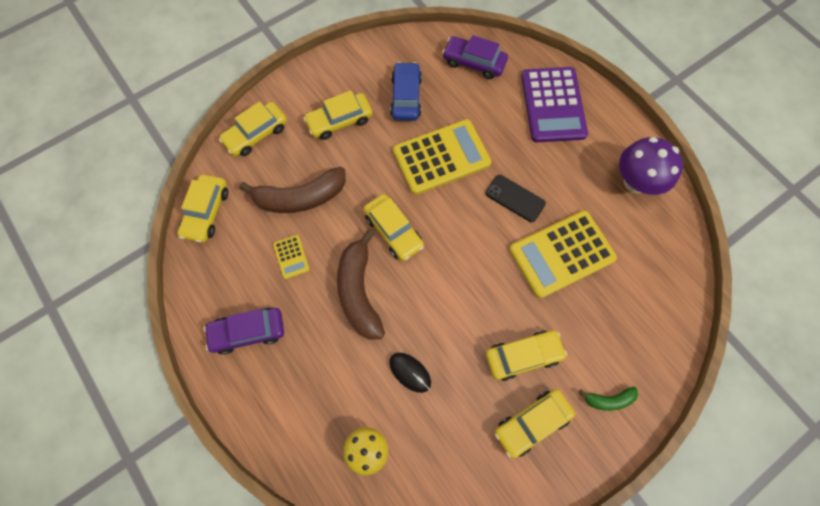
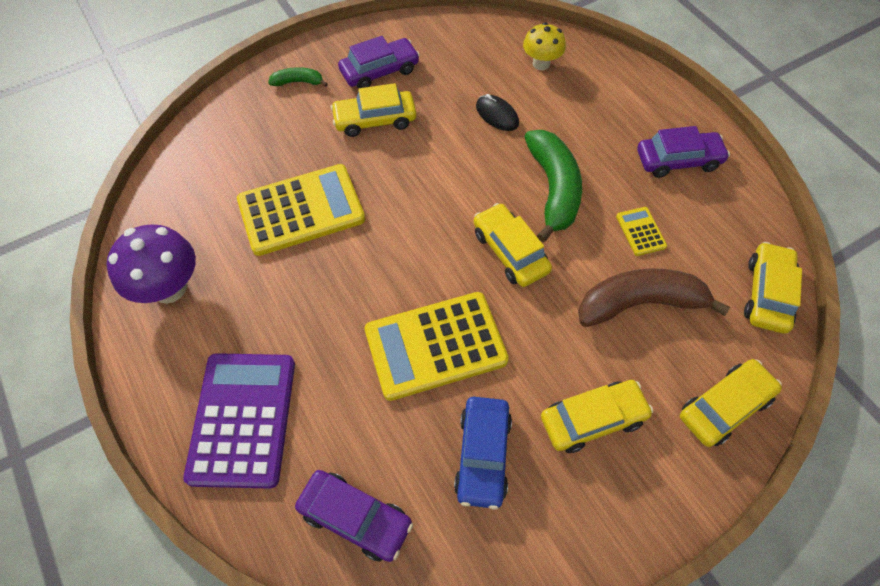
camera: 175 degrees left, 10 degrees down
brown banana [337,230,385,340] -> green banana [524,130,582,242]
black phone [485,175,546,222] -> none
yellow car [495,389,575,458] -> purple car [338,36,420,88]

